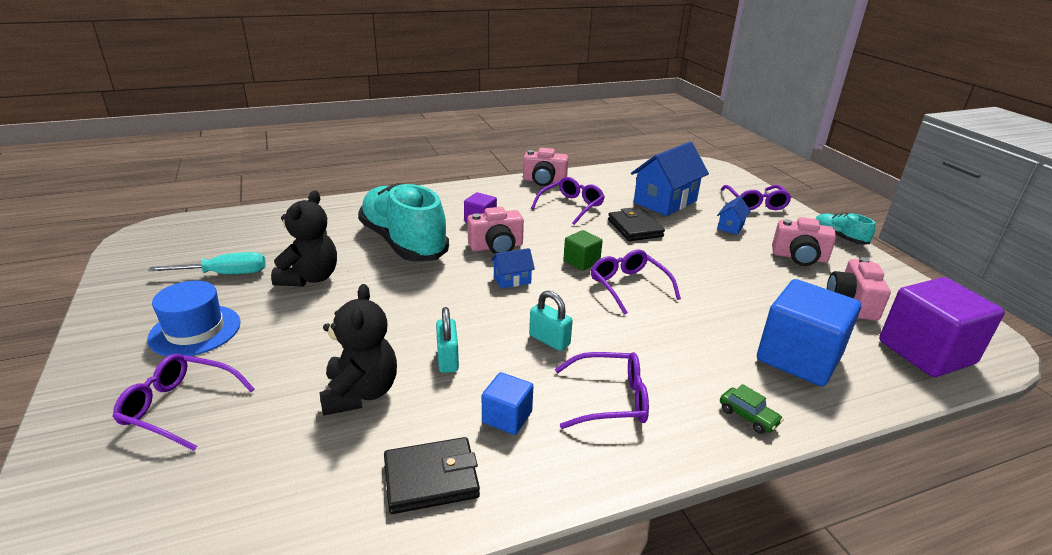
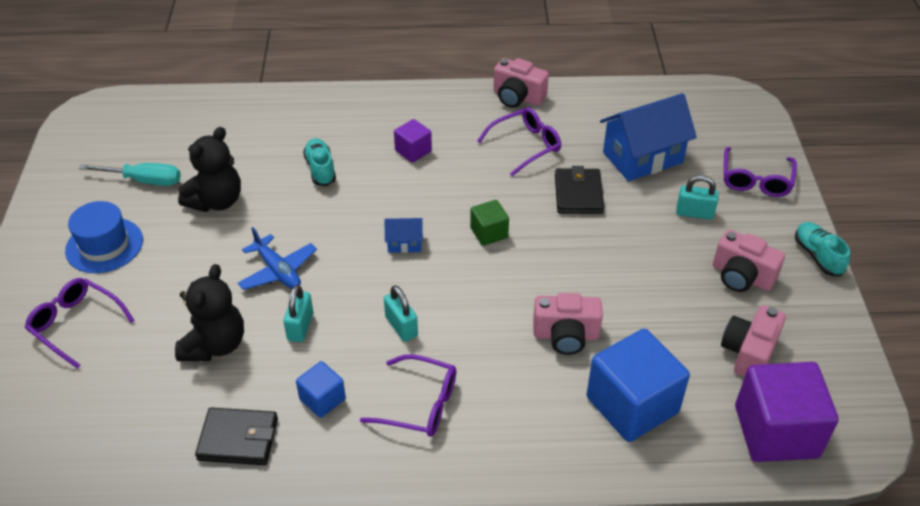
camera: 20 degrees right, 15 degrees up
turquoise shoe [358,183,449,261] -> turquoise shoe [303,138,336,186], size x0.45
pink camera [467,207,524,254] -> pink camera moved to [533,293,603,355]
purple glasses [590,250,681,315] -> none
blue house [717,196,751,235] -> turquoise padlock [676,175,719,220]
green car [720,384,783,434] -> none
none -> blue plane [238,227,317,290]

